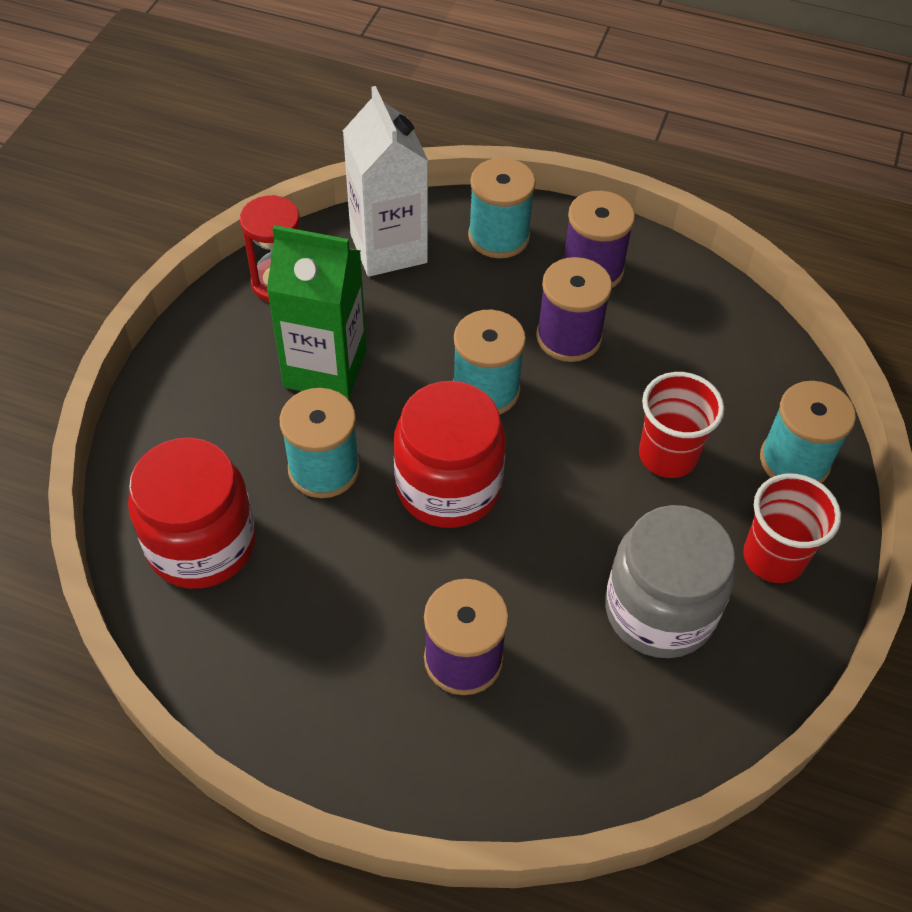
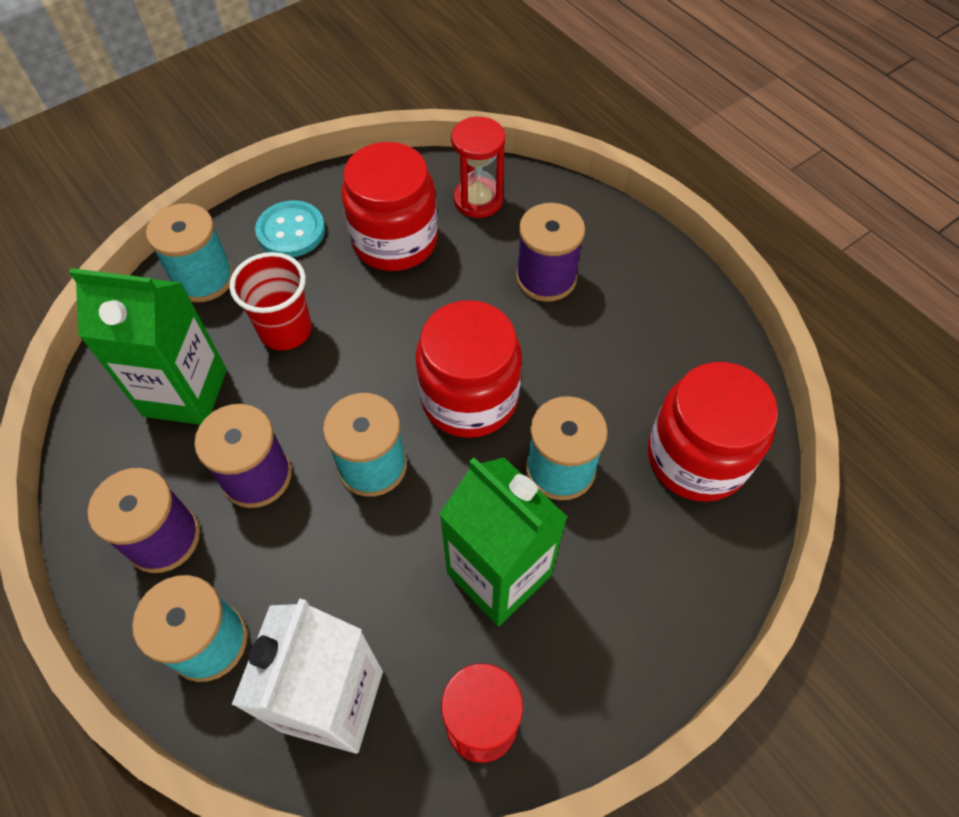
camera: 145 degrees left, 5 degrees up
grey jar [605,505,736,658] -> red jar [341,142,438,271]
red cup [743,474,841,583] -> turquoise button [255,201,325,257]
none -> green carton [69,268,227,425]
none -> red hourglass [451,117,505,218]

